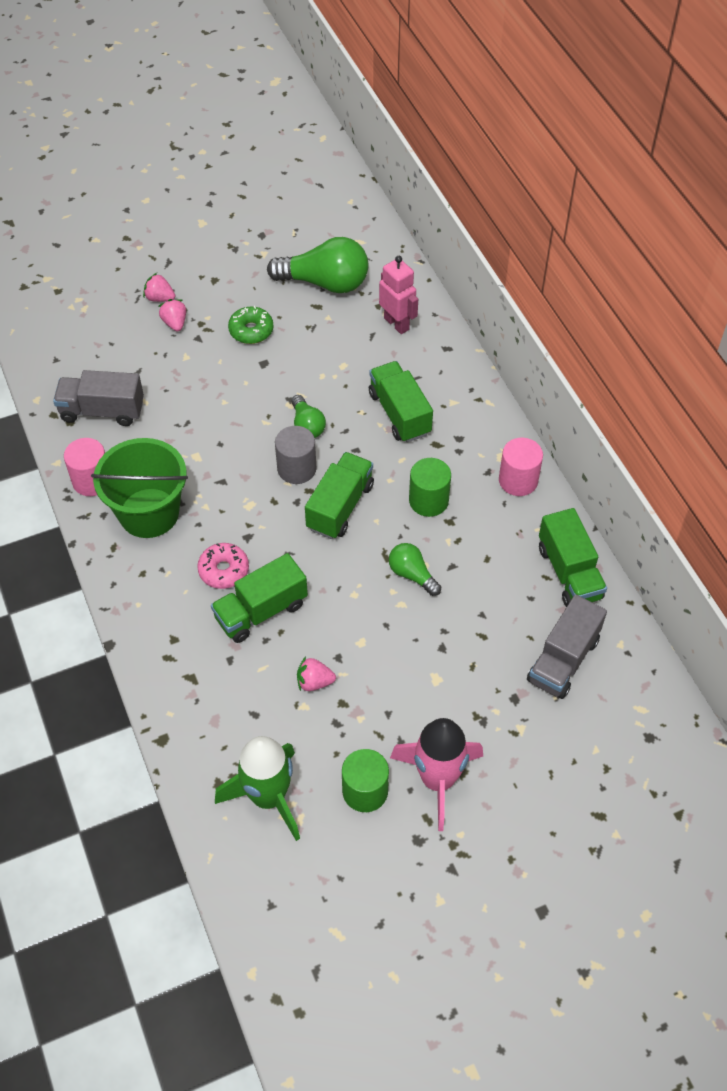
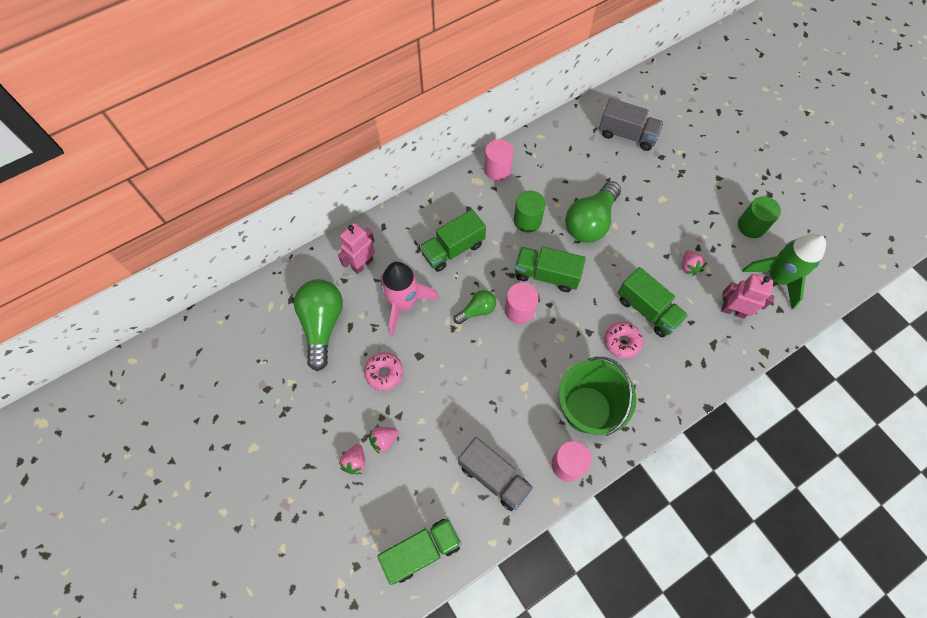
camera: 100 degrees left, 10 degrees up
grey truck [53,370,144,426] -> grey truck turned 45 degrees counterclockwise [458,437,534,511]
green donut [228,306,274,344] -> pink donut [364,353,403,391]
grey cylinder [275,426,317,484] -> pink cylinder [505,282,539,324]
green light bulb [389,543,441,596] -> green light bulb [565,181,621,243], size x1.87
pink rocket [390,718,483,831] -> pink rocket moved to [381,262,439,336]
green truck [539,508,607,607] -> green truck moved to [377,518,462,585]
none -> pink robot [721,274,775,319]

